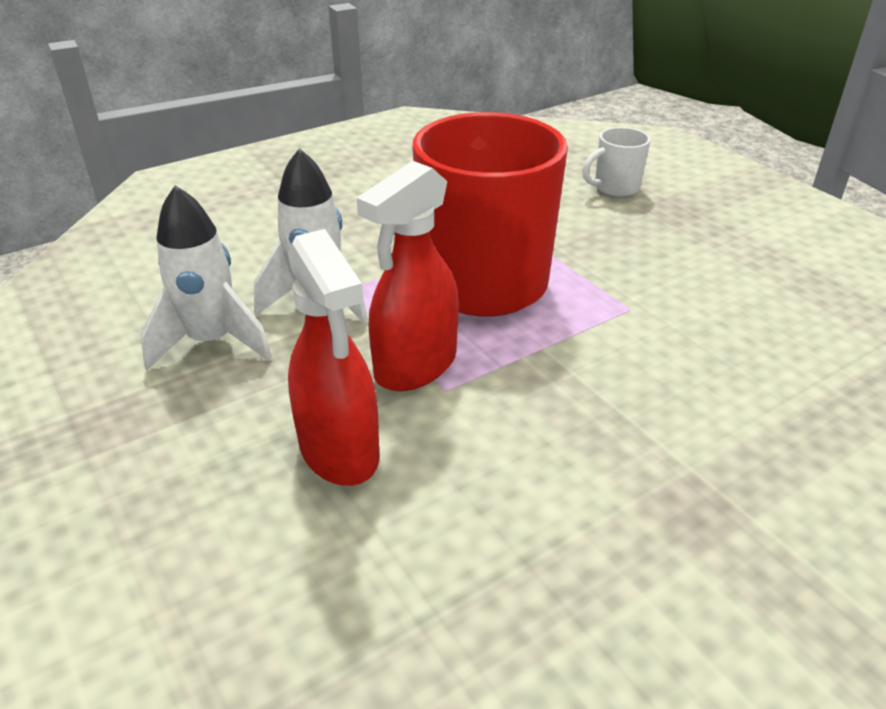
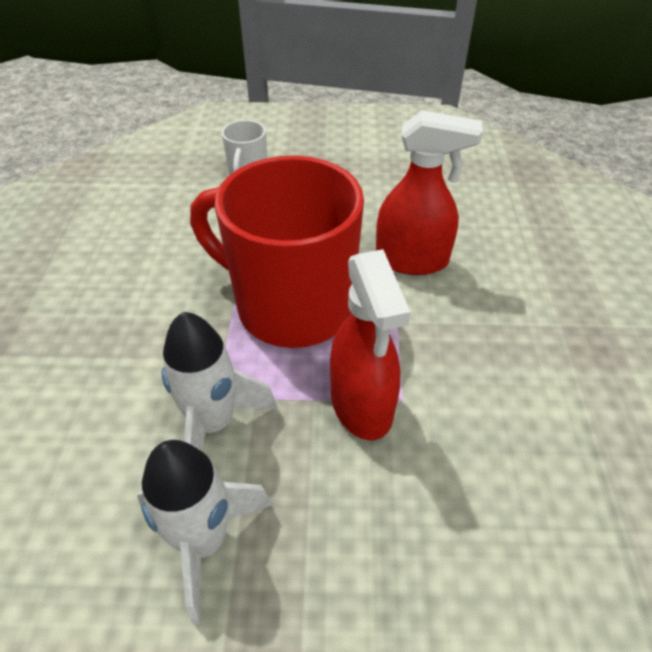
camera: 55 degrees left, 10 degrees up
red spray bottle [288,229,380,486] -> red spray bottle moved to [376,110,483,275]

